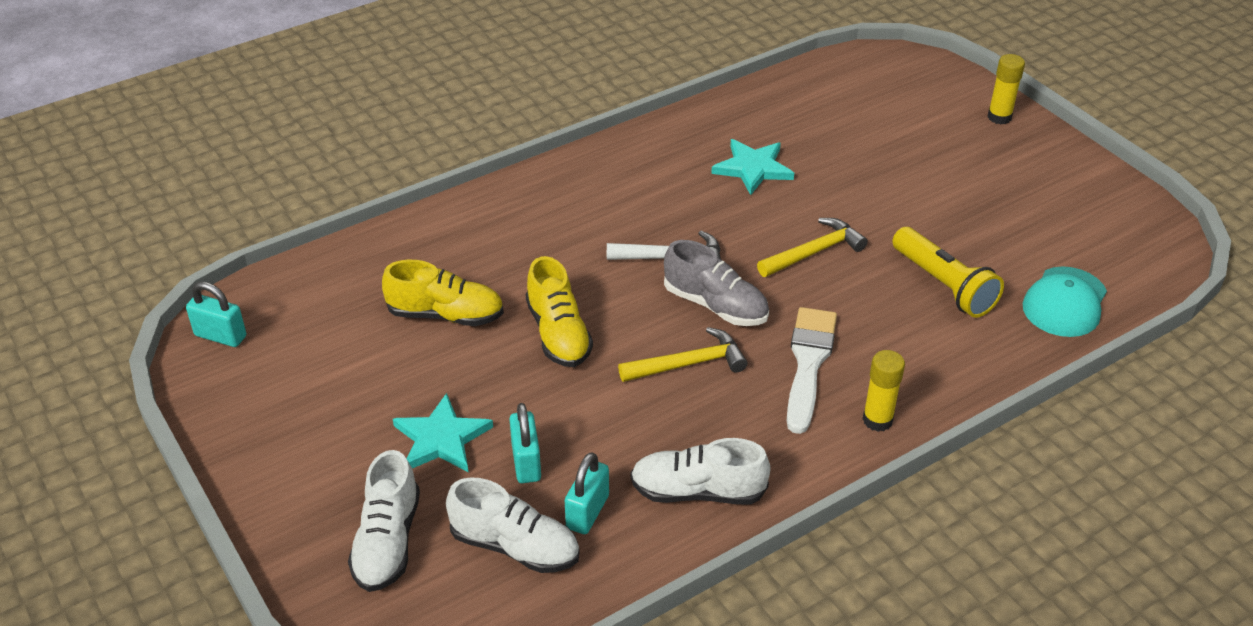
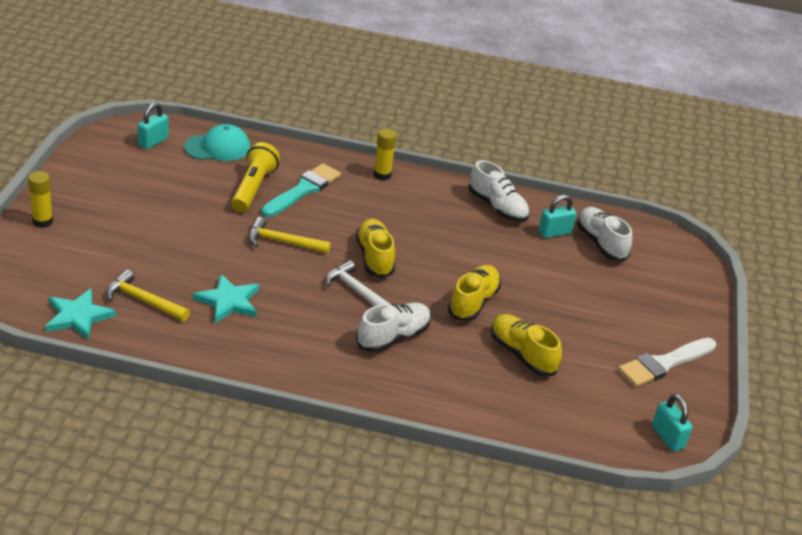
camera: 140 degrees left, 5 degrees down
white shoe [348,450,420,592] -> white shoe moved to [356,303,431,352]
turquoise star [393,393,493,472] -> turquoise star moved to [45,288,116,340]
turquoise padlock [509,403,541,483] -> turquoise padlock moved to [138,102,169,149]
yellow hammer [618,327,748,382] -> yellow hammer moved to [106,269,190,321]
grey shoe [664,240,769,326] -> yellow shoe [356,219,395,278]
white brush [787,307,837,434] -> white brush moved to [618,338,716,387]
none -> turquoise brush [261,163,341,217]

